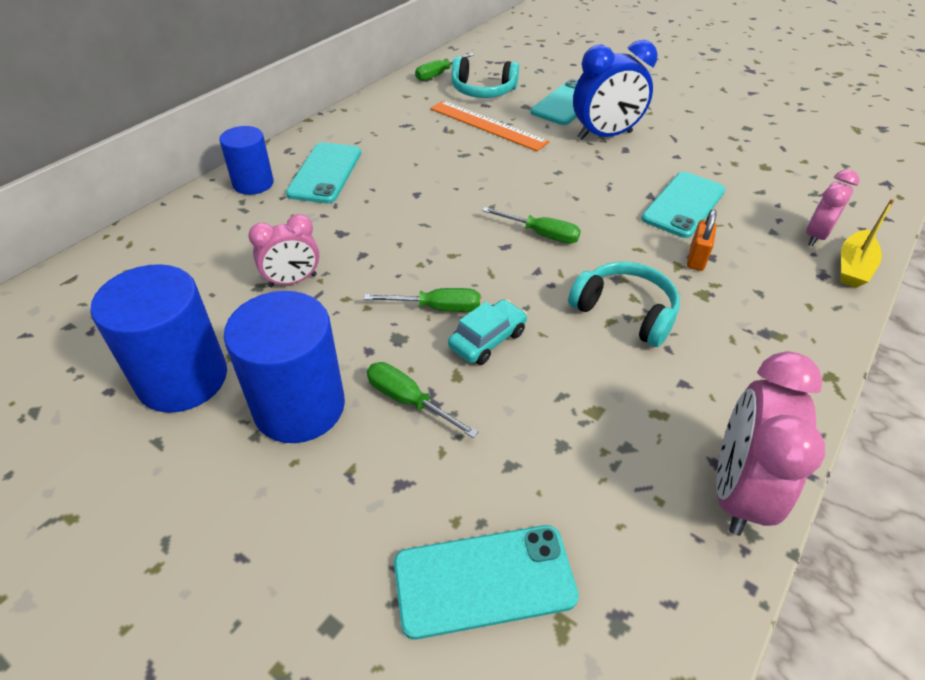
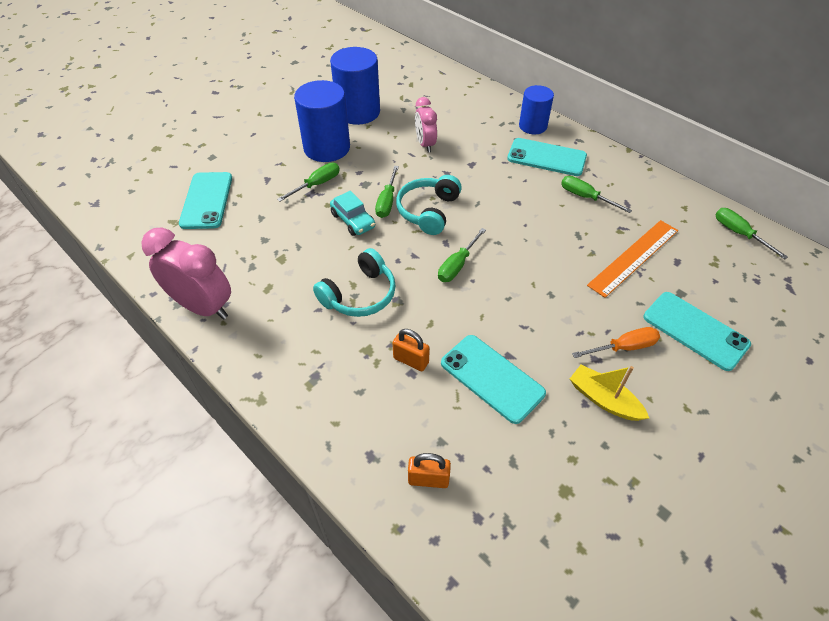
camera: 100 degrees right, 5 degrees up
turquoise headphones [451,56,519,98] -> turquoise headphones moved to [396,175,462,235]
blue clock [573,40,658,140] -> orange screwdriver [572,327,660,358]
pink clock [806,169,859,246] -> orange padlock [408,453,451,488]
yellow boat [840,199,894,288] -> yellow boat moved to [570,365,649,421]
none -> green screwdriver [561,176,632,213]

